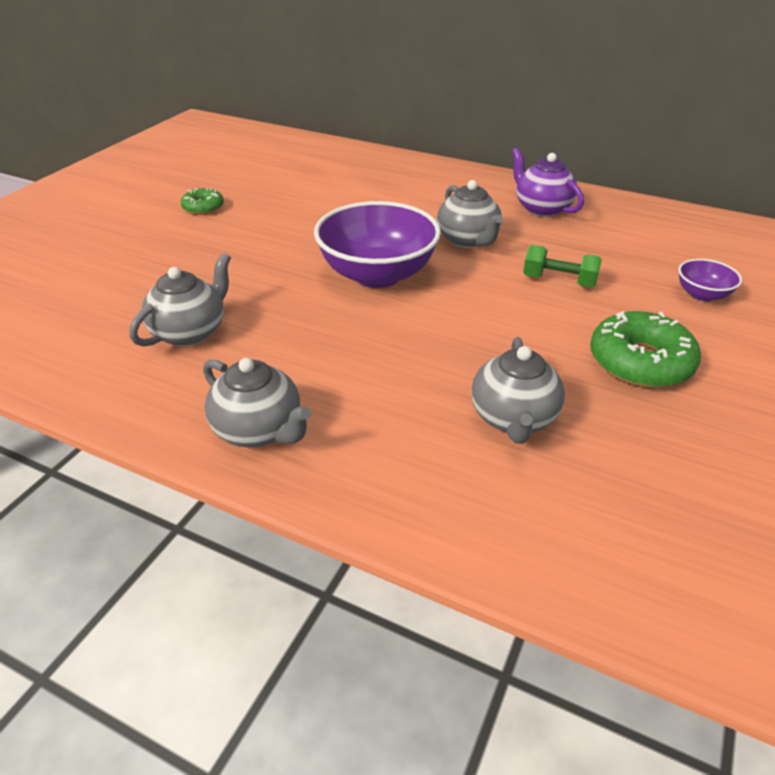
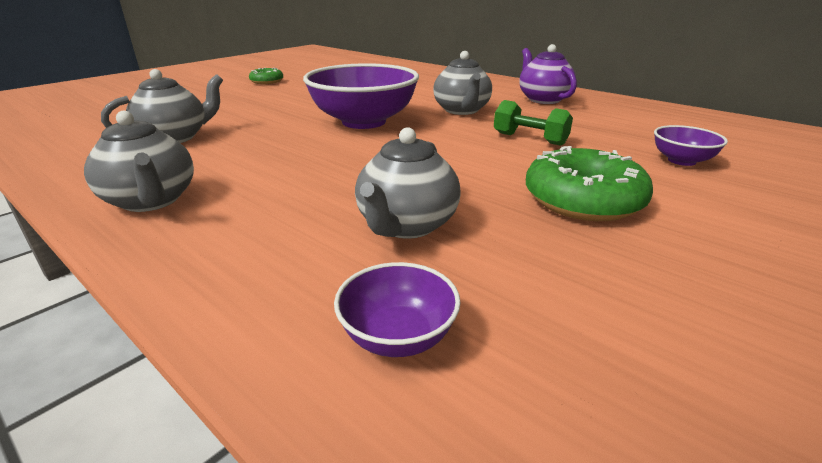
camera: 15 degrees right, 10 degrees down
none -> purple bowl [334,262,461,357]

